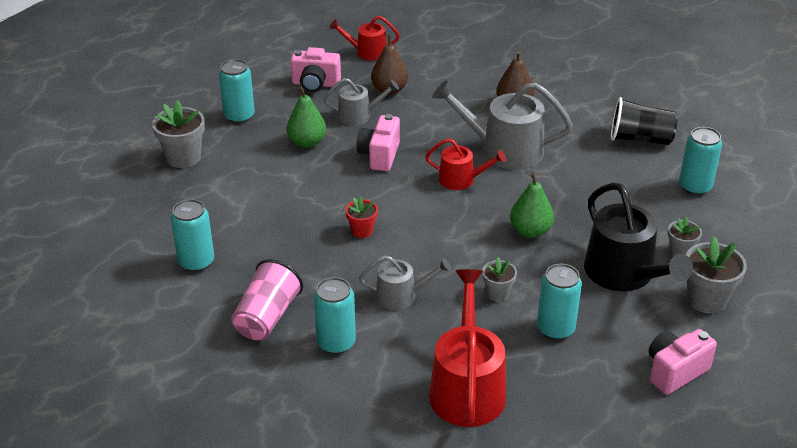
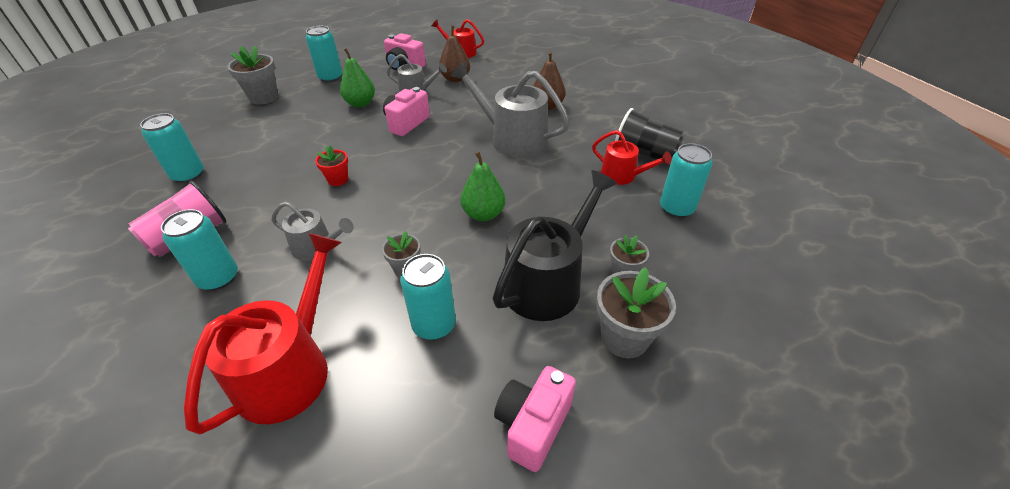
camera: 20 degrees right, 5 degrees up
red watering can [425,138,506,190] -> red watering can moved to [592,130,672,185]
black watering can [584,183,693,292] -> black watering can turned 135 degrees counterclockwise [493,170,617,321]
pink camera [649,329,717,395] -> pink camera turned 45 degrees counterclockwise [494,366,576,472]

